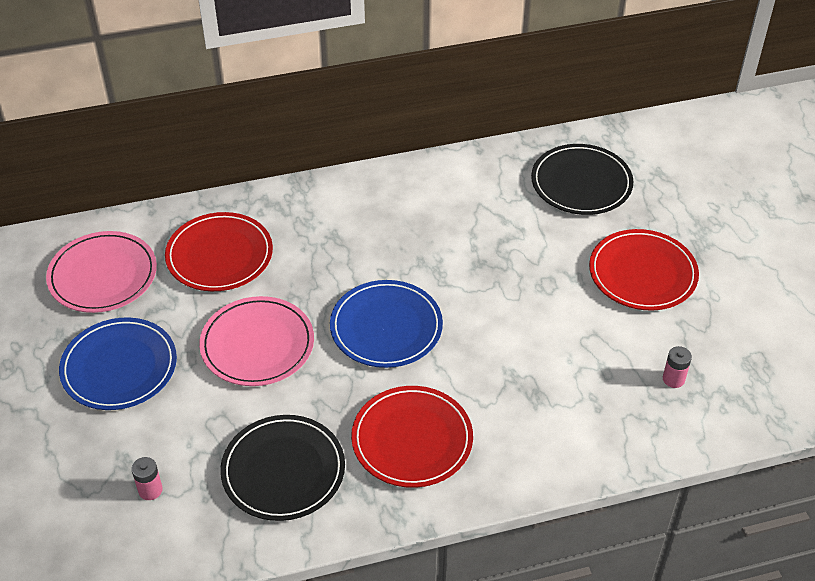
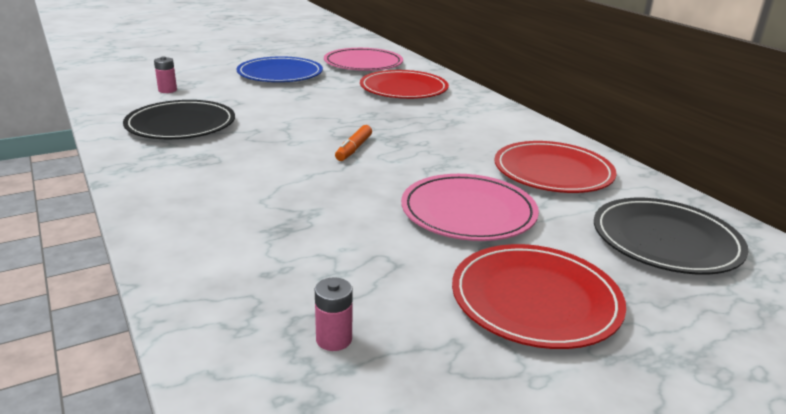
camera: 75 degrees right, 20 degrees down
pink plate [199,296,314,386] -> pink plate moved to [401,174,539,241]
blue plate [330,280,443,368] -> orange marker [335,125,372,161]
red plate [351,386,473,488] -> red plate moved to [494,141,617,193]

